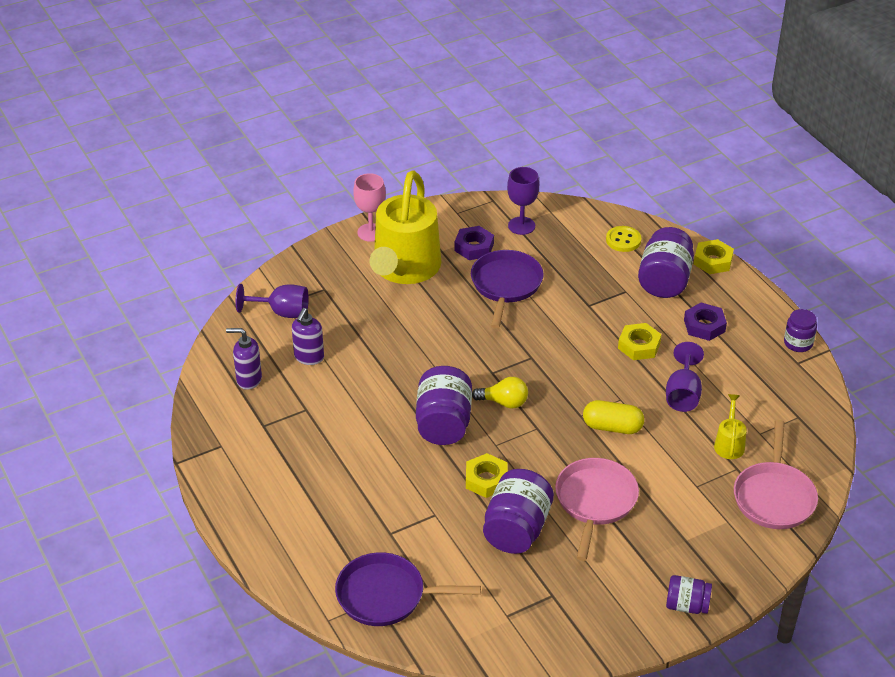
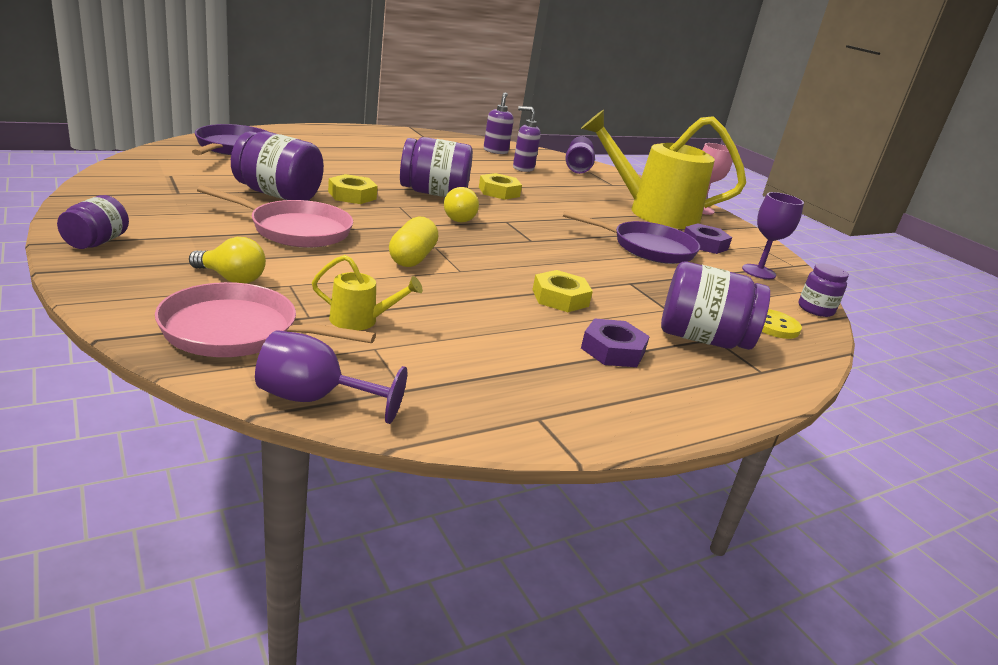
camera: 85 degrees right, 15 degrees down
purple goblet [666,342,704,412] -> purple goblet moved to [255,330,407,424]
yellow nut [694,239,734,274] -> yellow nut moved to [479,173,522,200]
purple jar [784,309,817,352] -> purple jar moved to [798,263,849,317]
none -> yellow light bulb [189,237,266,284]

